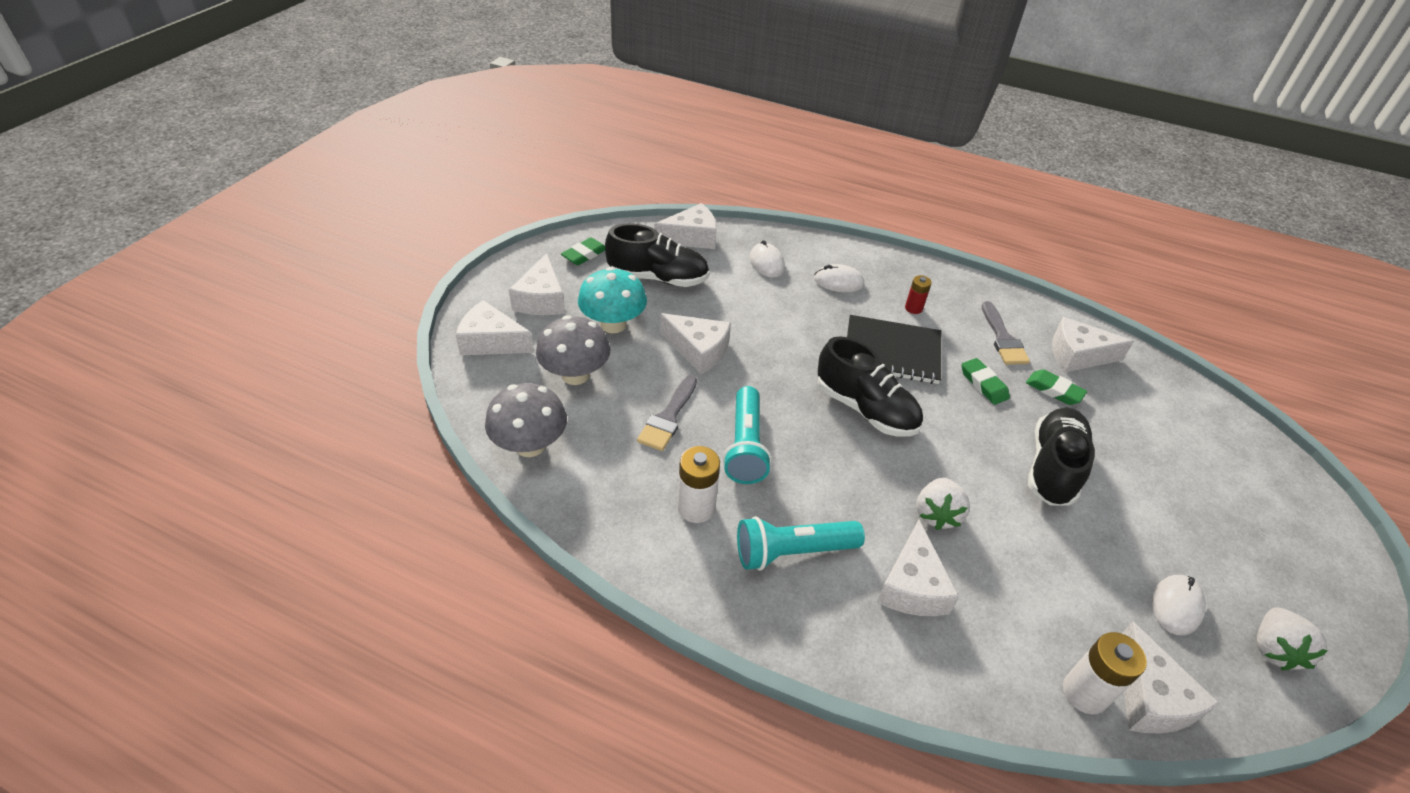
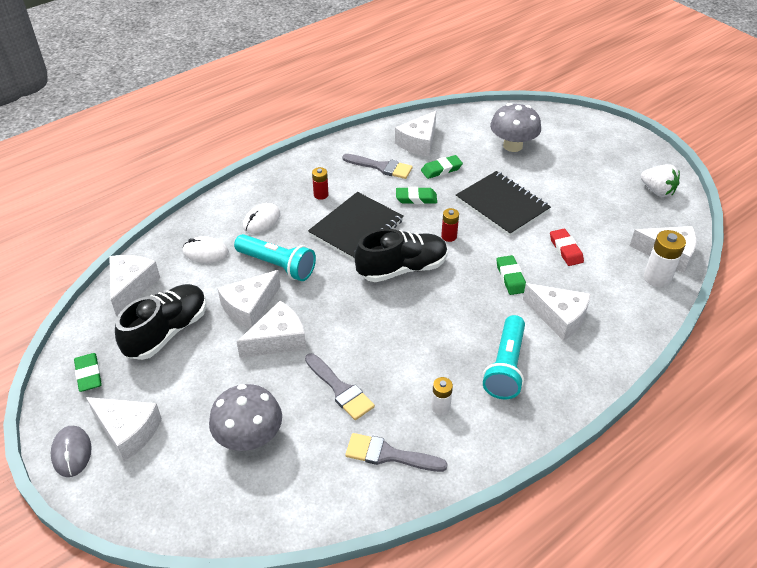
camera: 60 degrees left, 0 degrees up
white cheese [456,300,534,355] -> white cheese moved to [218,270,281,329]
grey mushroom [485,383,567,457] -> grey mushroom moved to [490,103,541,152]
turquoise mushroom [578,267,647,333] -> none
white battery [678,446,720,523] -> white battery [431,377,453,415], size x0.61
turquoise flashlight [723,386,772,484] -> turquoise flashlight moved to [234,234,316,281]
white strawberry [917,477,970,530] -> green eraser [497,255,526,295]
black shoe [1028,407,1095,505] -> black notebook [456,171,551,236]
white mouse [1152,575,1206,636] -> none
none -> grey mouse [51,426,92,477]
none -> grey brush [345,433,448,472]
none -> red battery [441,208,459,242]
none -> red eraser [550,229,584,266]

